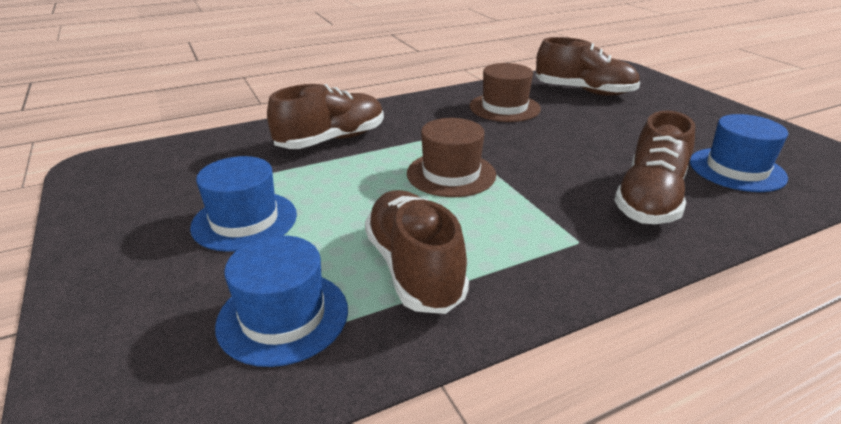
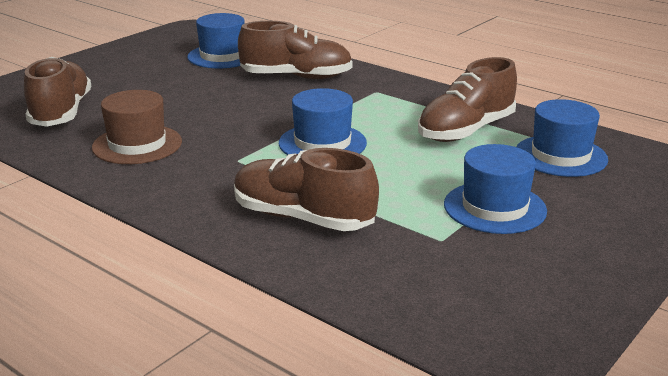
camera: 115 degrees left, 5 degrees down
brown hat [407,118,496,197] -> blue hat [279,88,367,155]

